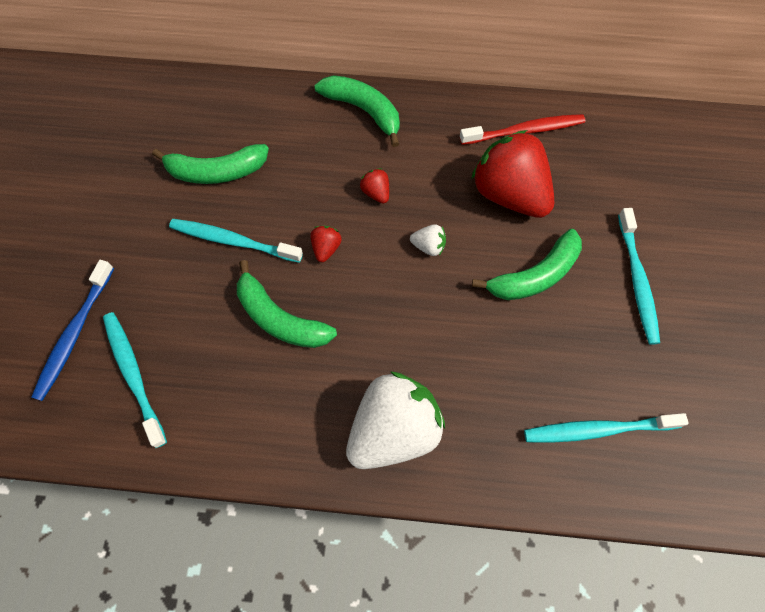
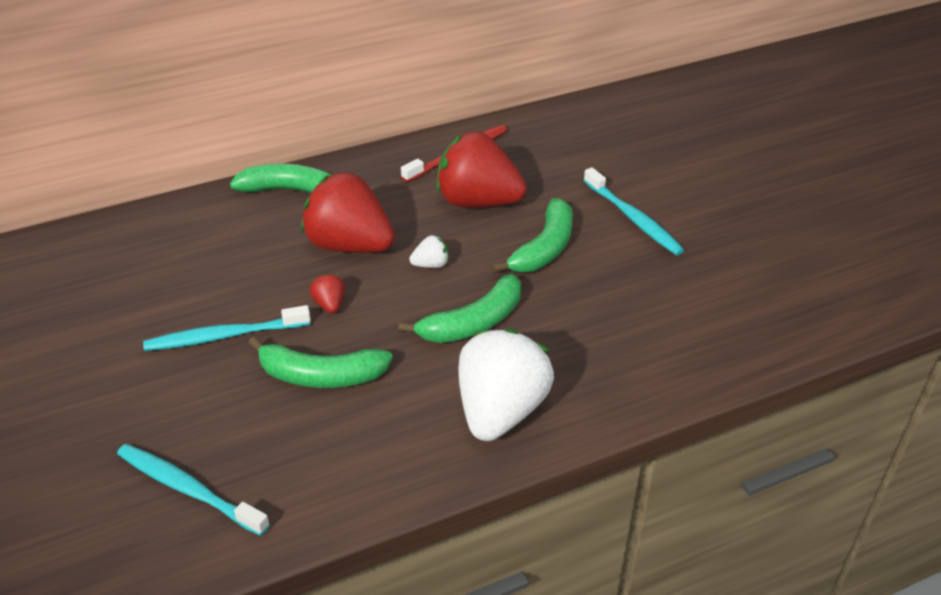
camera: 30 degrees left, 25 degrees down
blue toothbrush [31,260,114,401] -> none
green banana [152,144,269,184] -> green banana moved to [398,274,521,343]
red strawberry [360,168,389,204] -> red strawberry [301,172,395,253], size x2.44
turquoise toothbrush [524,413,689,443] -> none

